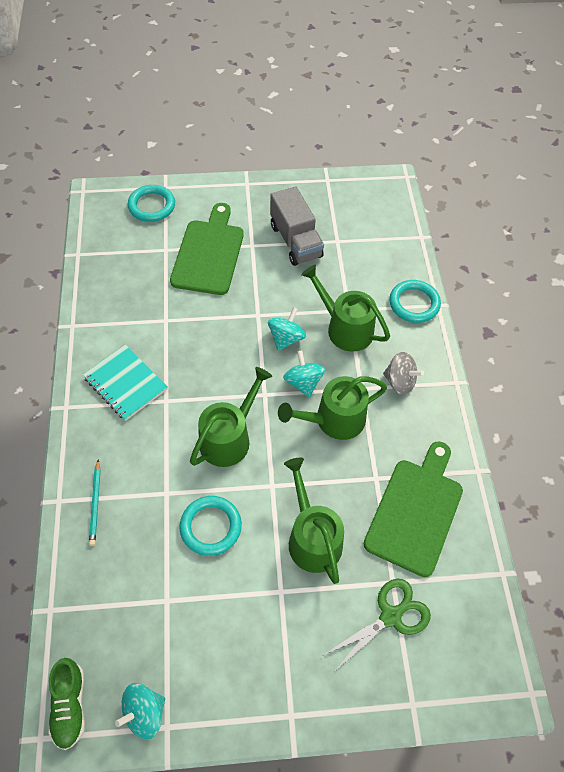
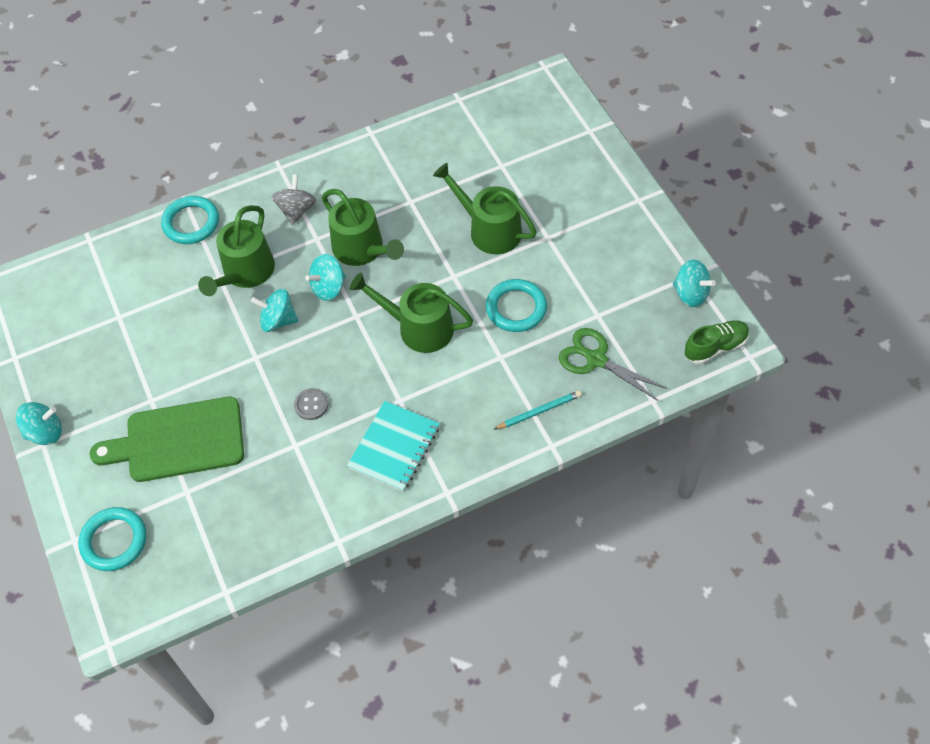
camera: 105 degrees left, 0 degrees up
grey truck [270,186,324,266] -> none
green watering can [284,458,344,584] -> green watering can turned 75 degrees clockwise [433,163,537,254]
green scissors [324,579,431,671] -> green scissors moved to [559,328,667,401]
green cutting board [364,441,463,577] -> none
none -> turquoise spinning top [16,402,62,445]
none -> grey button [294,388,328,420]

